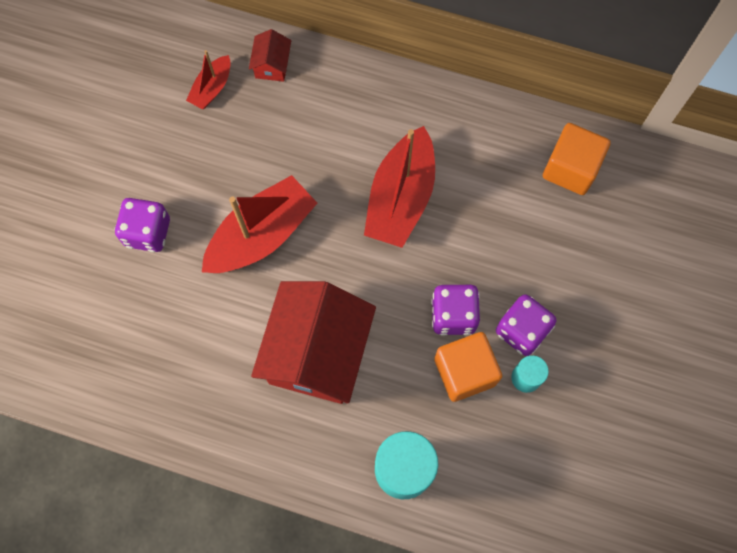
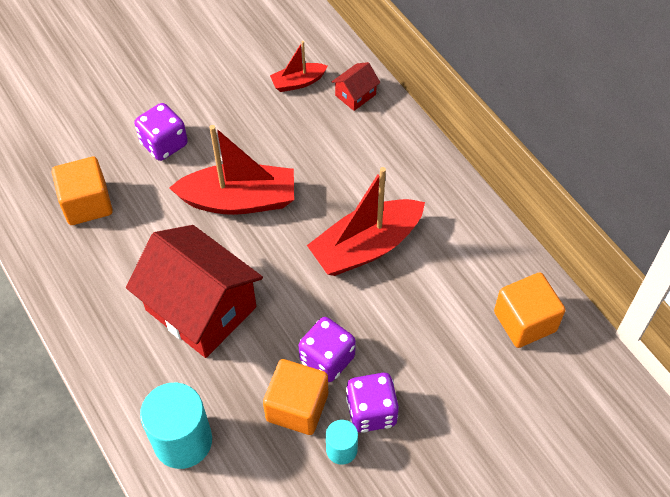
camera: 40 degrees right, 15 degrees down
red house [251,281,376,404] -> red house turned 75 degrees clockwise [126,225,263,358]
none -> orange cube [52,157,113,225]

